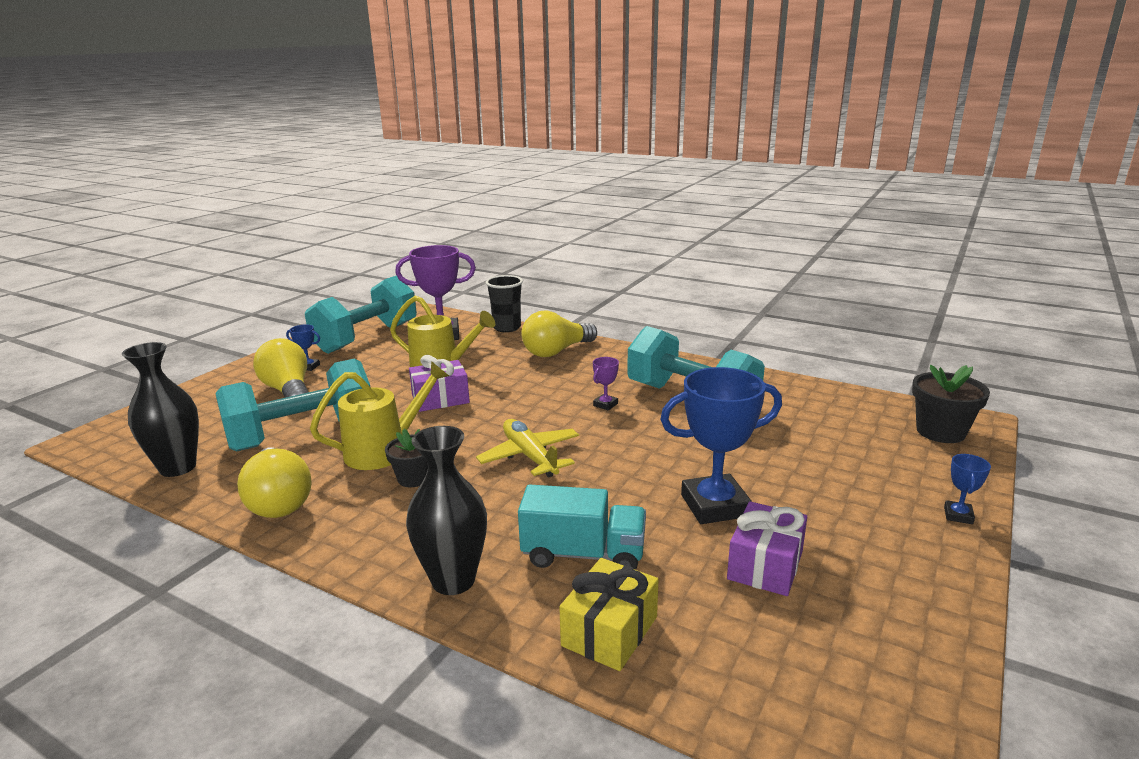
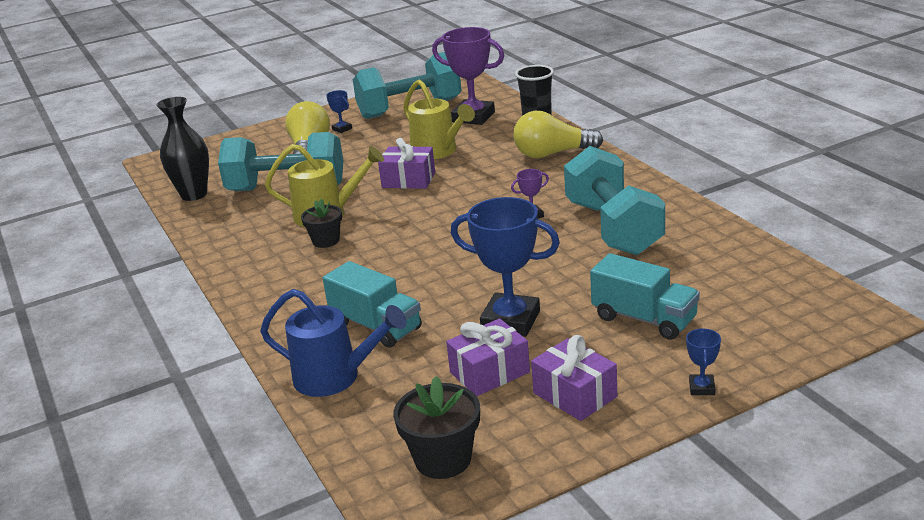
camera: 35 degrees right, 5 degrees up
yellow light bulb [237,447,312,518] -> none
black vase [406,426,487,595] -> none
yellow plane [476,419,579,477] -> none
yellow gift [559,558,659,671] -> blue watering can [260,289,407,397]
black flower pot [912,365,990,443] -> black flower pot moved to [393,376,480,479]
blue trophy [944,454,991,524] -> blue trophy turned 45 degrees counterclockwise [686,328,721,395]
none -> purple gift [531,335,617,421]
none -> turquoise truck [590,253,700,340]

